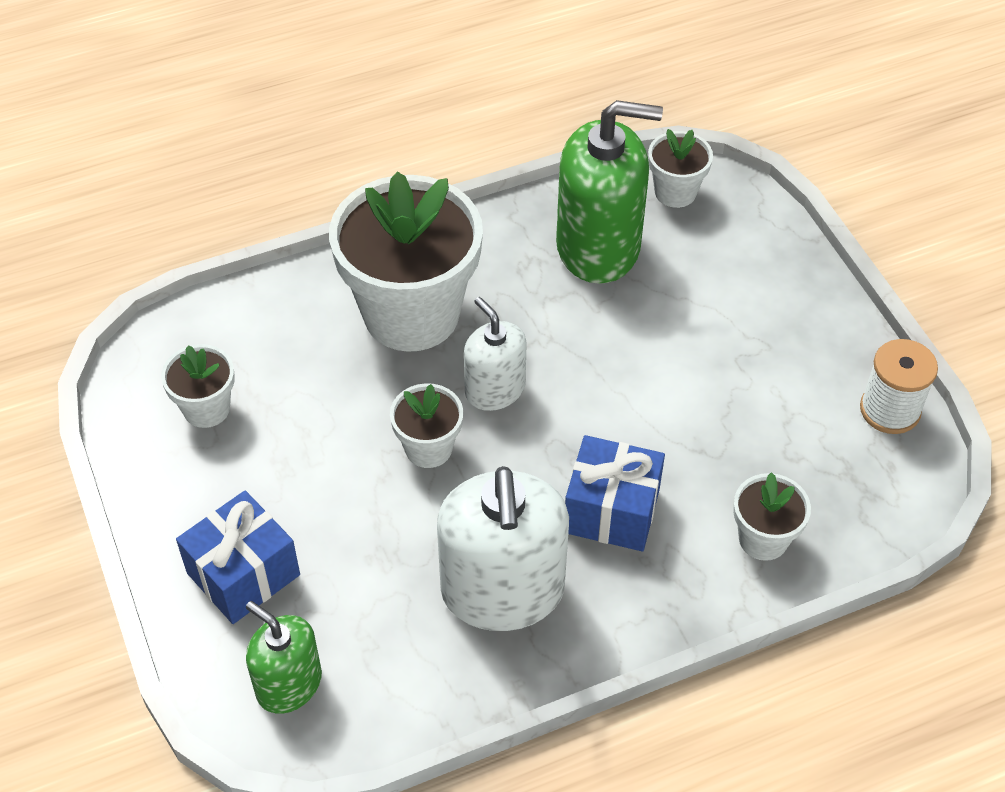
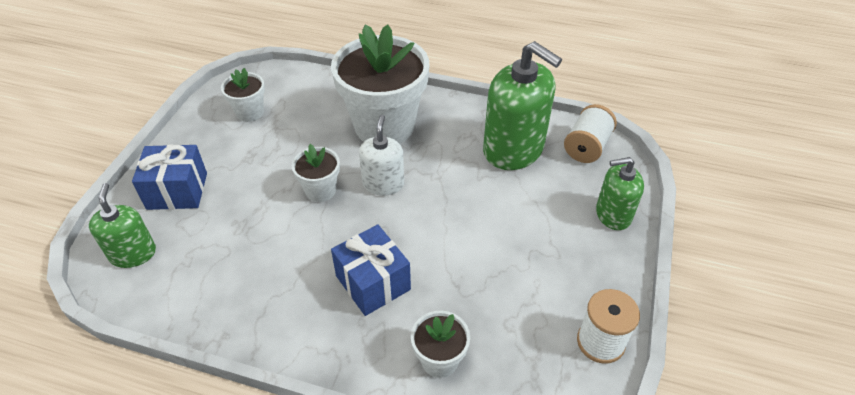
camera: 40 degrees right, 5 degrees down
white soap dispenser [437,466,569,631] -> none
white flower pot [648,129,713,208] -> white spool [564,104,617,163]
none -> green soap dispenser [596,157,644,230]

